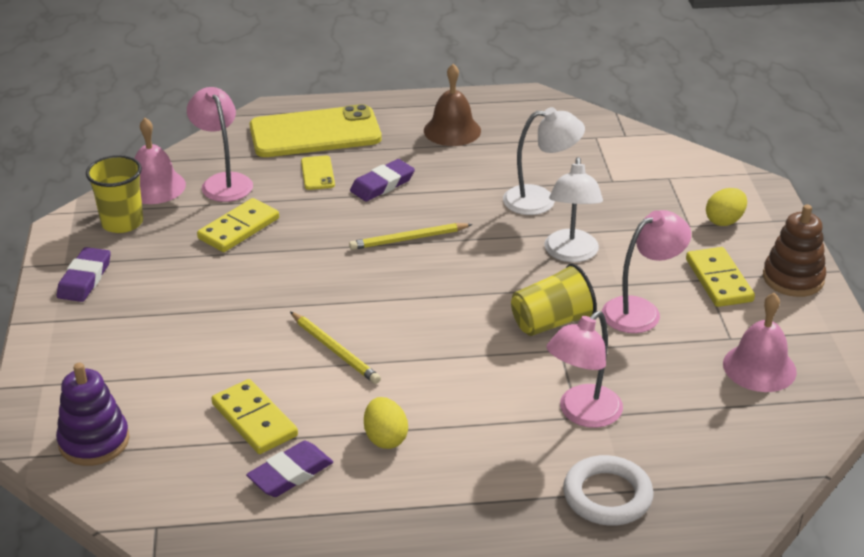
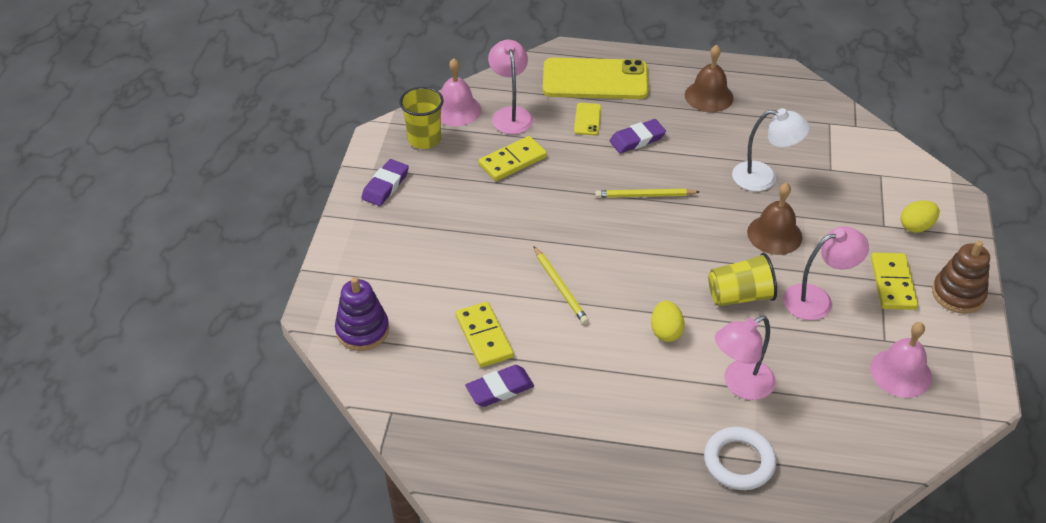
camera: 15 degrees right, 10 degrees up
yellow egg [364,397,408,449] -> yellow egg moved to [651,301,685,342]
white lamp [544,157,603,262] -> brown bell [747,183,802,255]

